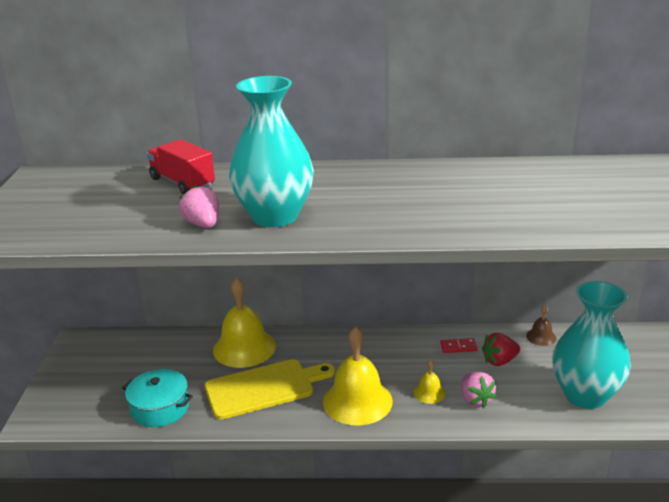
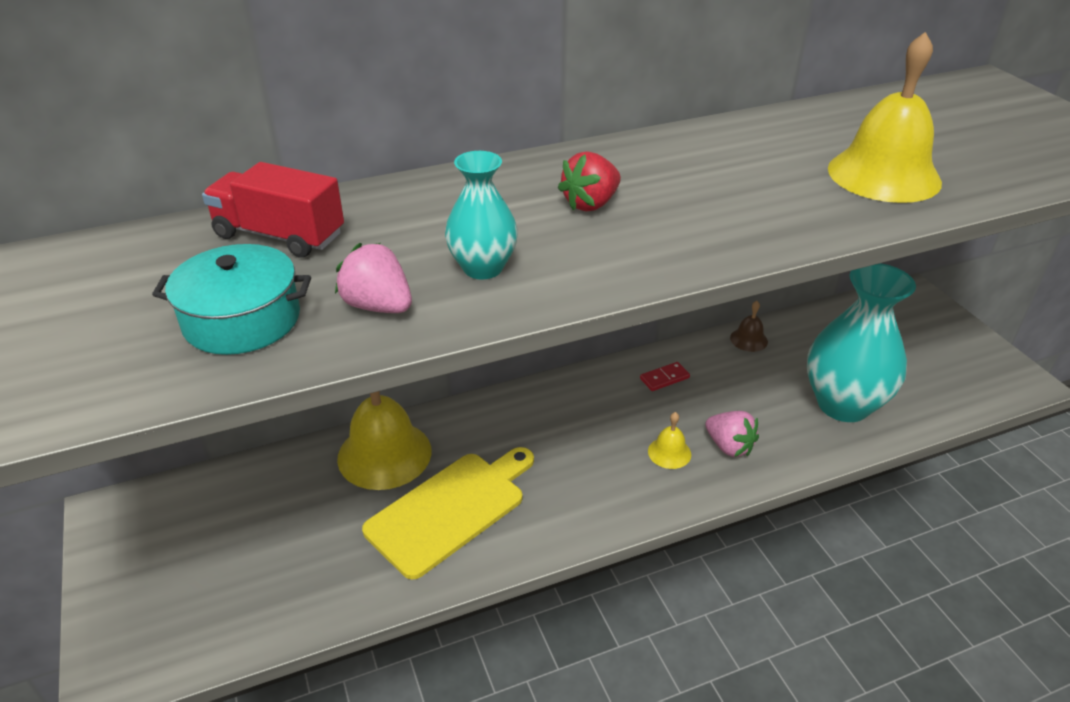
camera: 25 degrees left, 10 degrees up
turquoise pot [122,369,193,427] -> turquoise pot moved to [152,244,311,355]
turquoise vase [229,76,314,227] -> turquoise vase [445,151,518,280], size x0.53
yellow bell [323,326,393,426] -> yellow bell moved to [828,32,942,203]
red strawberry [482,333,520,366] -> red strawberry moved to [558,151,621,211]

